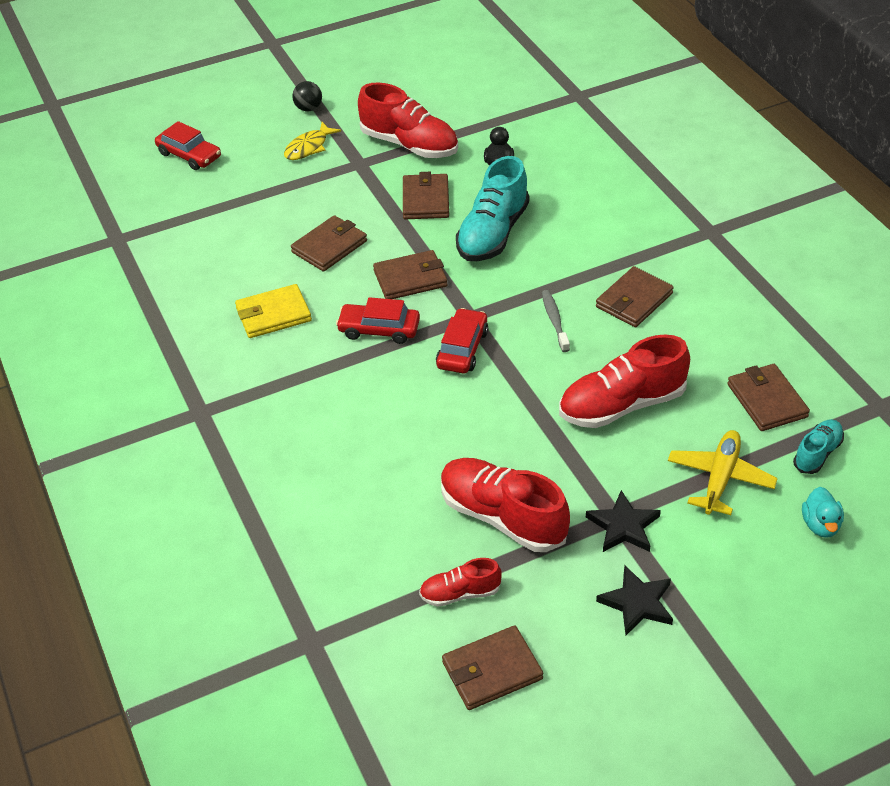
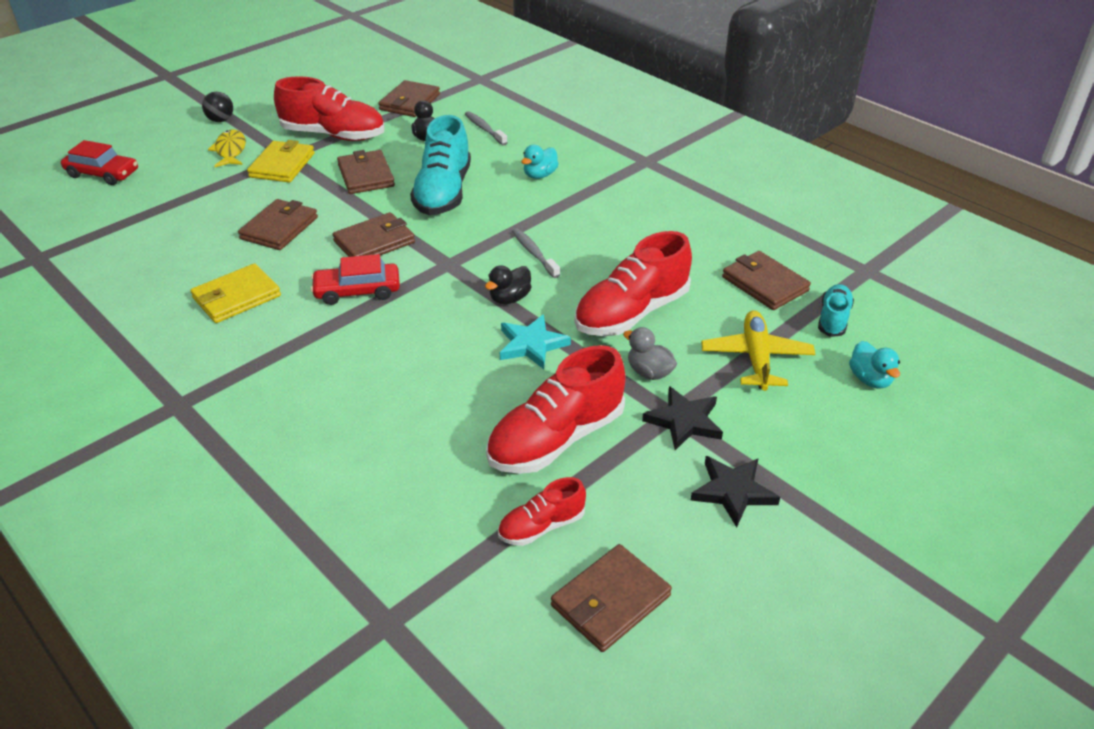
camera: 20 degrees left, 5 degrees down
yellow fish [284,122,341,160] -> yellow fish turned 150 degrees clockwise [208,129,246,167]
red car [436,308,488,373] -> none
red shoe [441,458,570,552] -> red shoe turned 60 degrees counterclockwise [486,345,626,474]
brown wallet [596,266,674,327] -> brown wallet moved to [378,80,440,117]
none -> yellow wallet [247,140,315,183]
none -> grey toothbrush [465,111,508,145]
none -> black duck [485,265,531,304]
none -> turquoise star [500,314,571,369]
none -> turquoise duck [521,145,558,179]
none -> grey duck [623,327,677,380]

